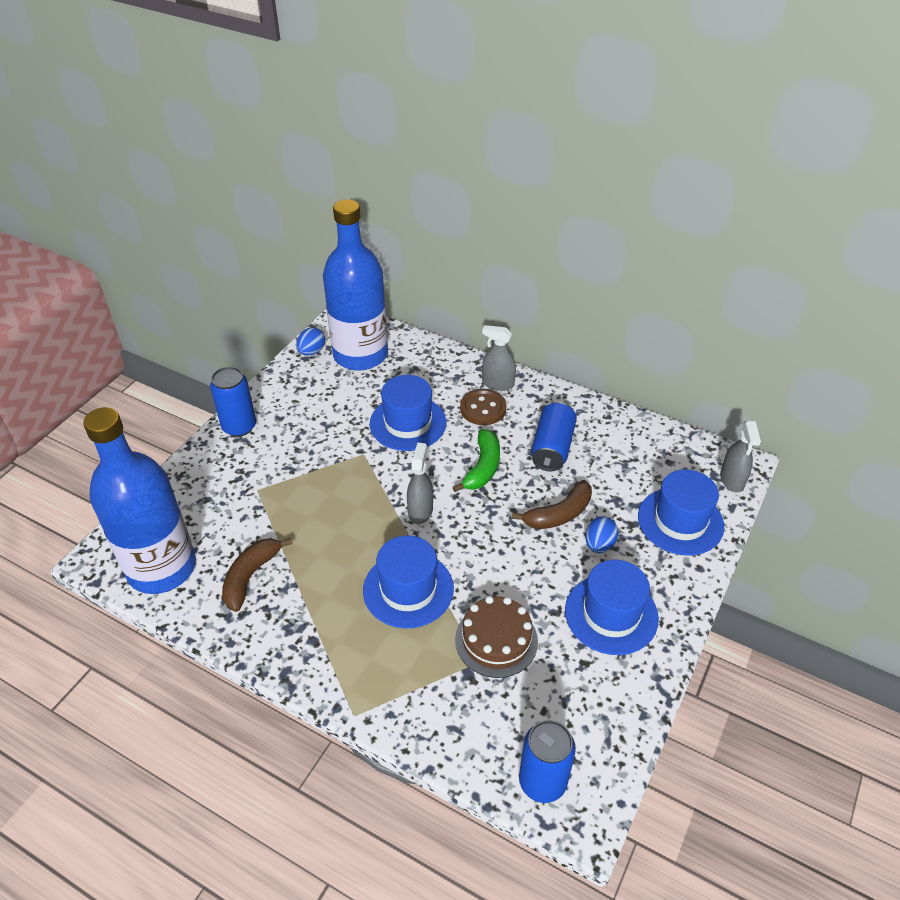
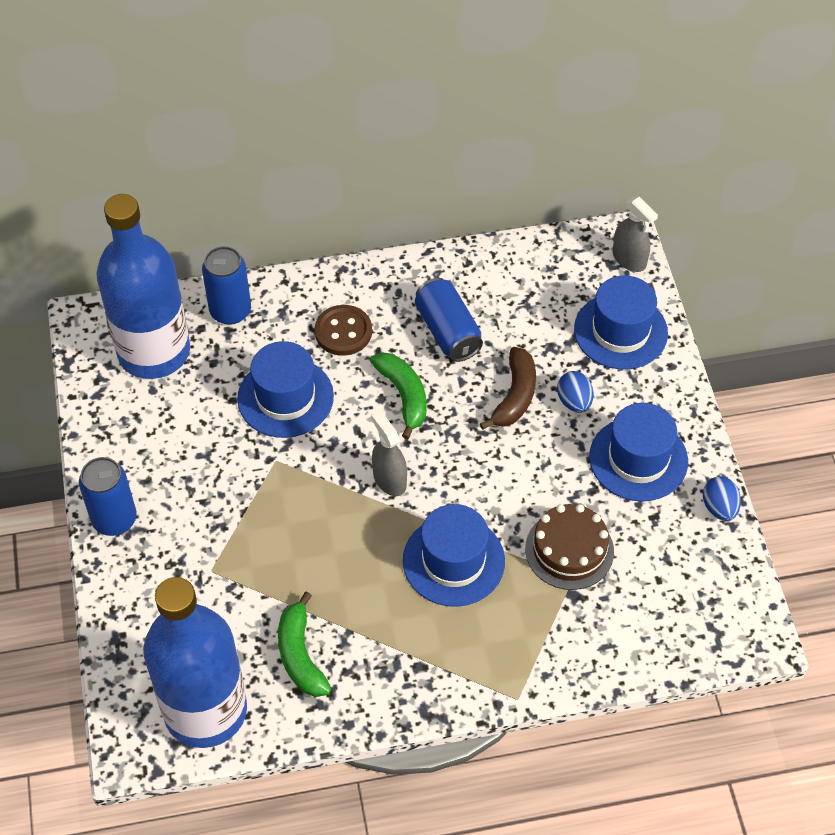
camera: 40 degrees left, 10 degrees up
brown banana [222,538,292,612] -> green banana [278,591,331,697]
blue egg [296,327,325,355] -> blue egg moved to [703,476,741,521]
grey spray bottle [482,325,516,391] -> none
blue can [519,720,576,803] -> blue can moved to [202,246,251,325]

